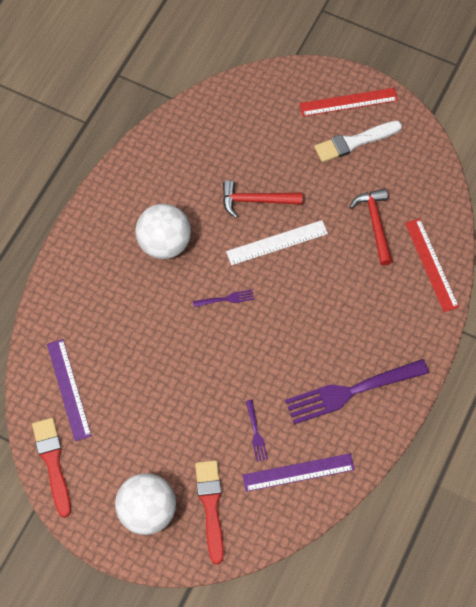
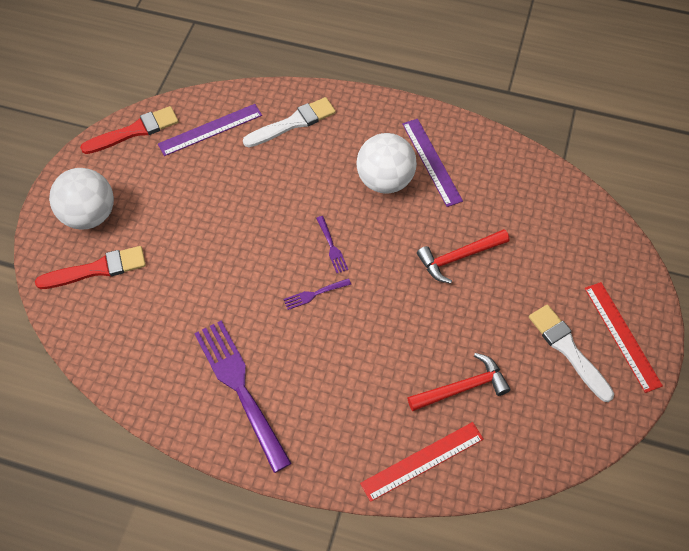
camera: 80 degrees right, 5 degrees down
red hammer [223,180,303,218] -> red hammer turned 105 degrees counterclockwise [417,229,510,284]
white ruler [226,220,328,265] -> none
purple ruler [242,453,355,492] -> purple ruler moved to [402,119,463,207]
purple fork [246,400,268,461] -> purple fork moved to [283,278,351,310]
none -> white brush [243,97,336,147]

